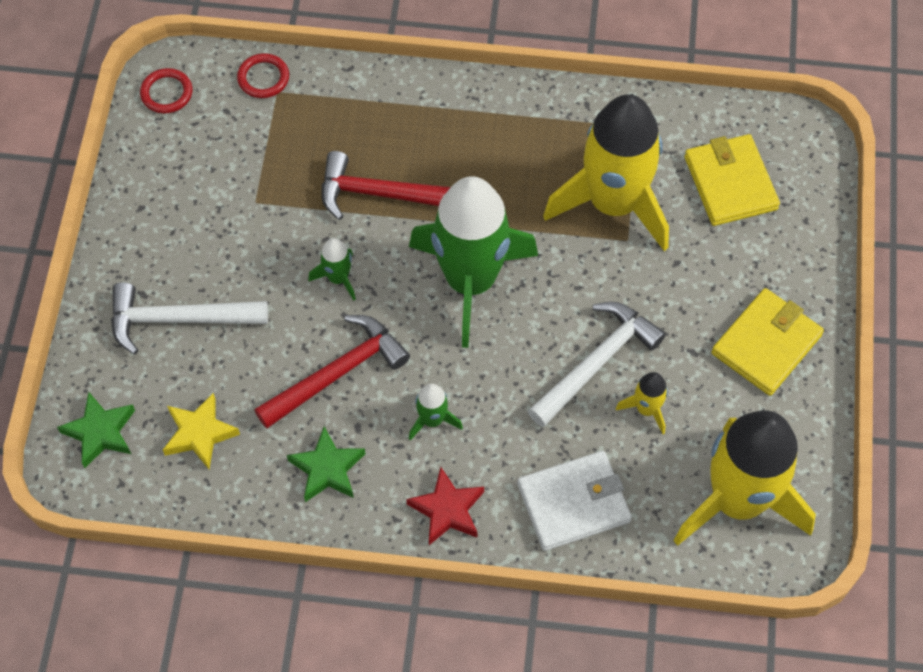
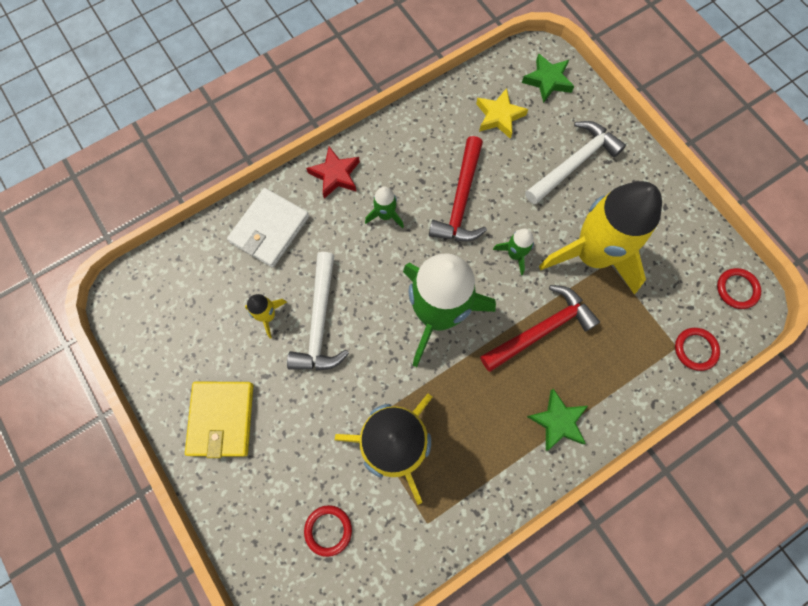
camera: 140 degrees right, 10 degrees up
green star [287,426,365,502] -> green star moved to [527,389,588,451]
yellow rocket [673,410,816,546] -> yellow rocket moved to [539,181,662,294]
yellow wallet [684,134,780,226] -> red ring [304,505,352,557]

